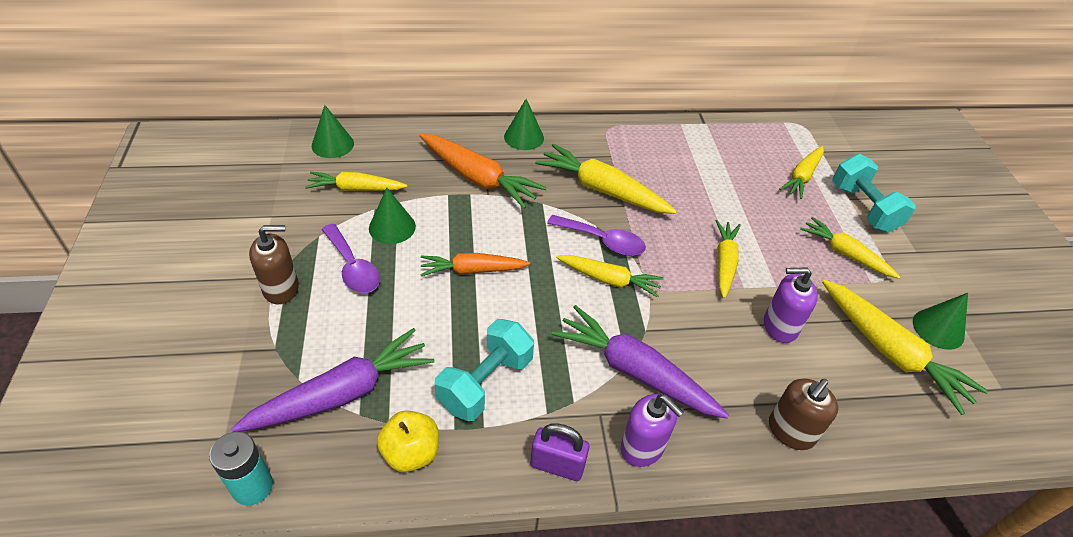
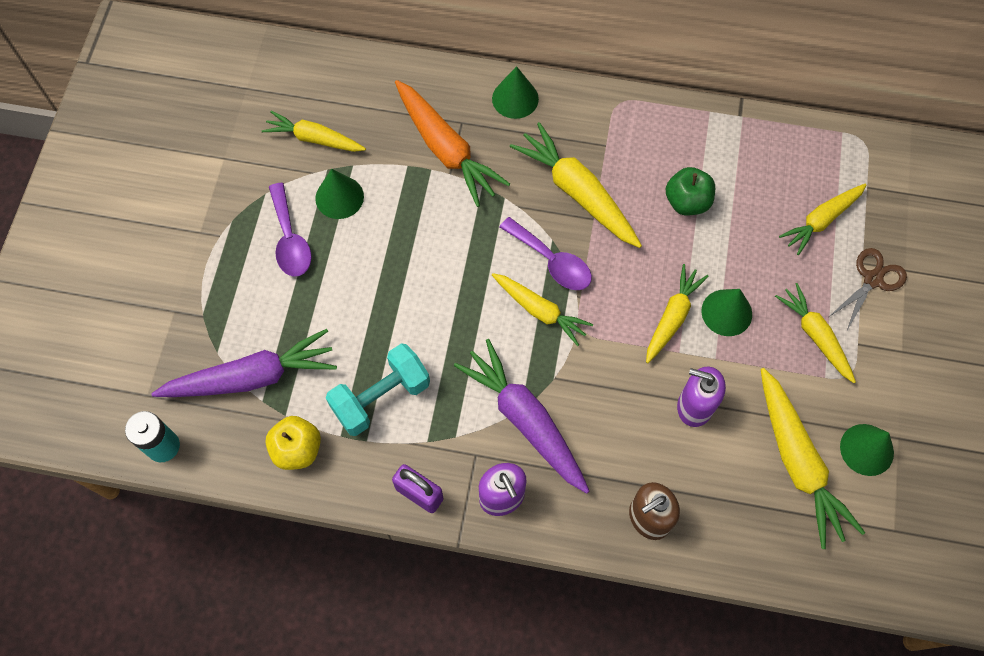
camera: 20 degrees right, 20 degrees up
brown soap dispenser [249,225,299,304] -> none
green cone [312,105,354,158] -> green cone moved to [701,289,752,336]
orange carrot [420,253,530,276] -> none
turquoise dumbbell [832,154,916,233] -> brown scissors [830,248,907,330]
none -> green apple [666,167,715,215]

